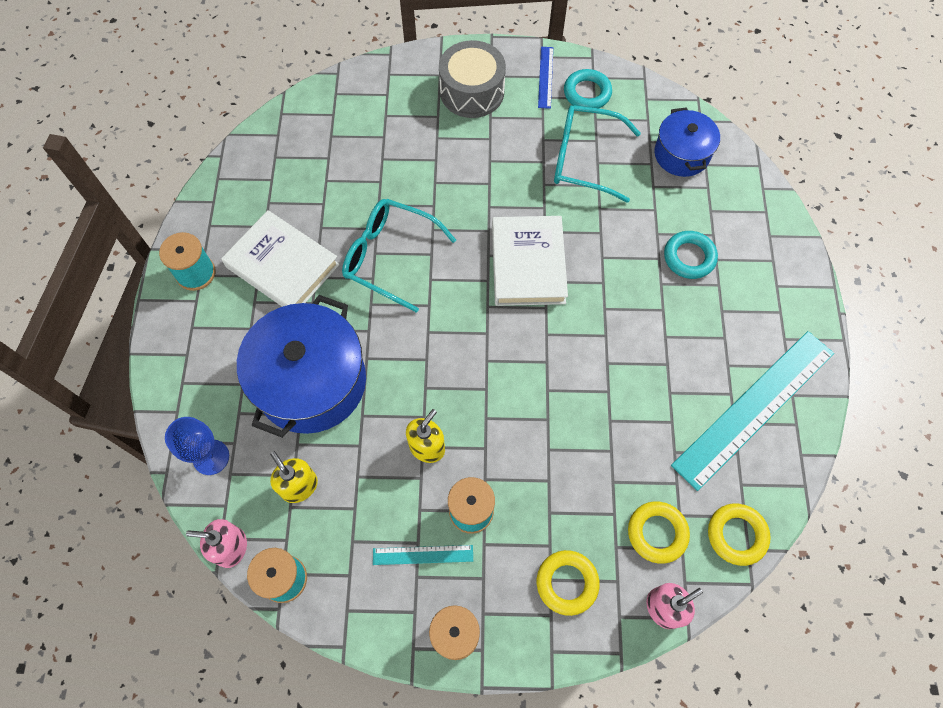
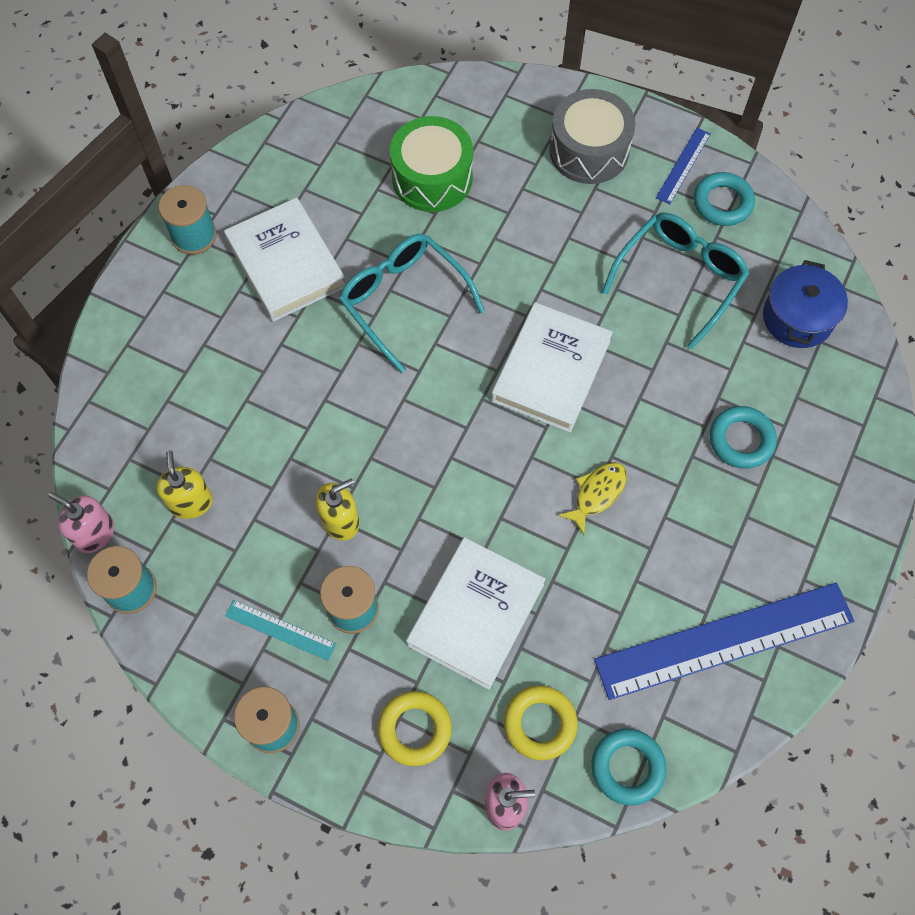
camera: 25 degrees right, 0 degrees up
blue goblet [165,417,229,475] -> none
blue pot [237,295,366,438] -> none
turquoise glasses [554,105,641,203] -> turquoise glasses turned 90 degrees clockwise [602,213,749,349]
turquoise ruler [671,331,834,491] -> blue ruler [594,583,854,700]
yellow ring [708,504,771,566] -> turquoise ring [592,728,666,805]
none -> green drum [390,116,473,212]
none -> white book [406,537,545,690]
none -> yellow fish [558,462,627,535]

